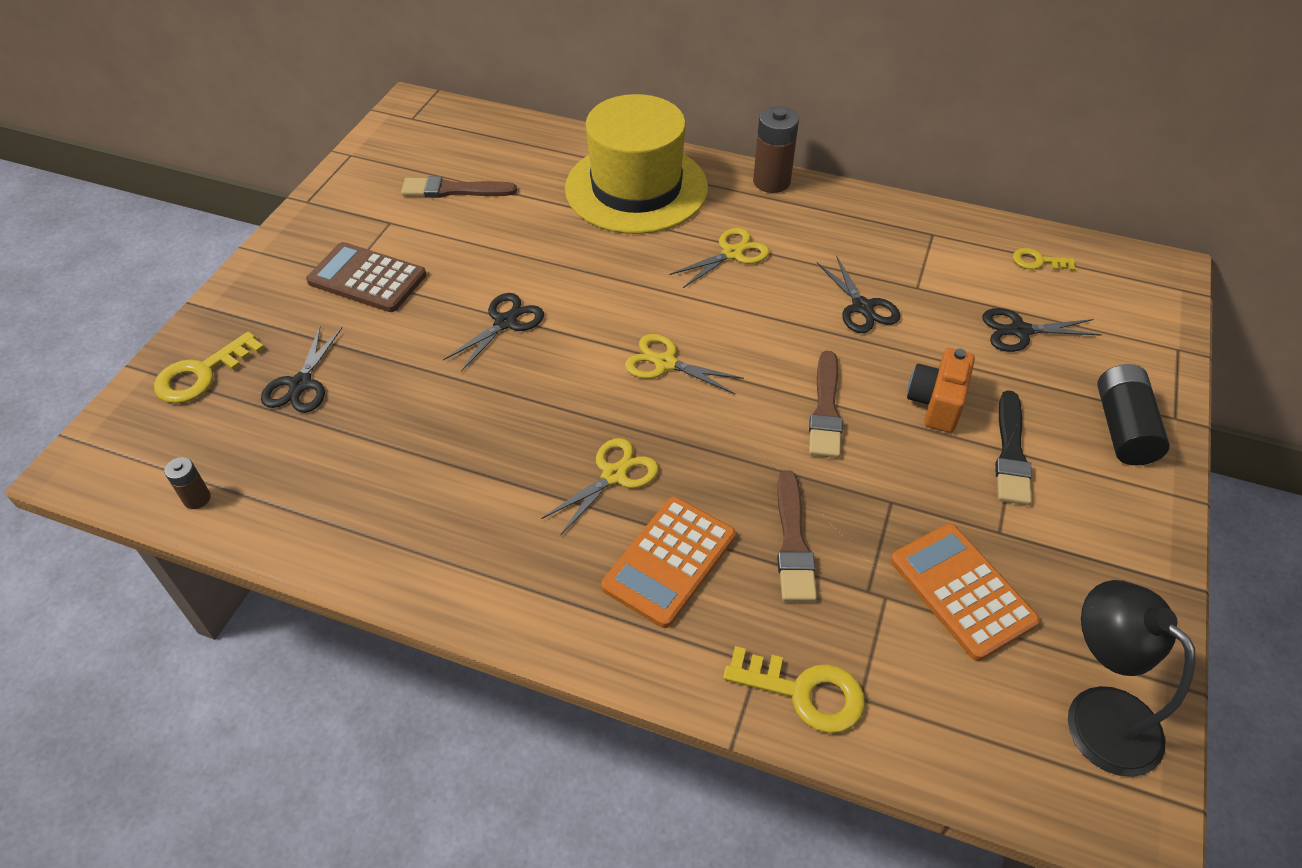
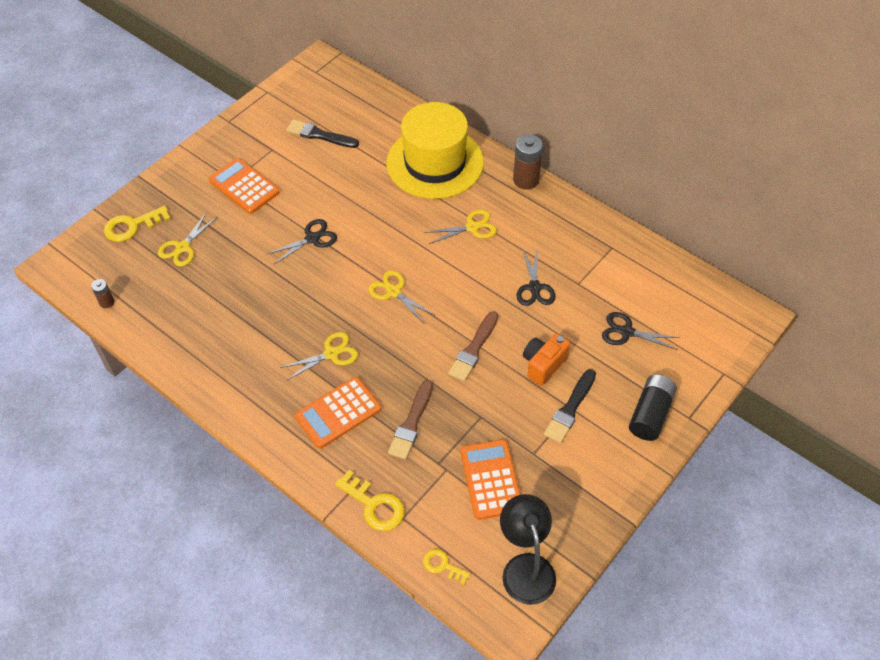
camera: 20 degrees right, 5 degrees up
black scissors [261,326,342,413] -> yellow scissors [158,213,217,267]
brown calculator [306,242,426,312] -> orange calculator [209,158,280,214]
brown brush [401,176,517,198] -> black brush [286,120,359,148]
yellow key [1013,248,1075,271] -> yellow key moved to [423,549,471,585]

